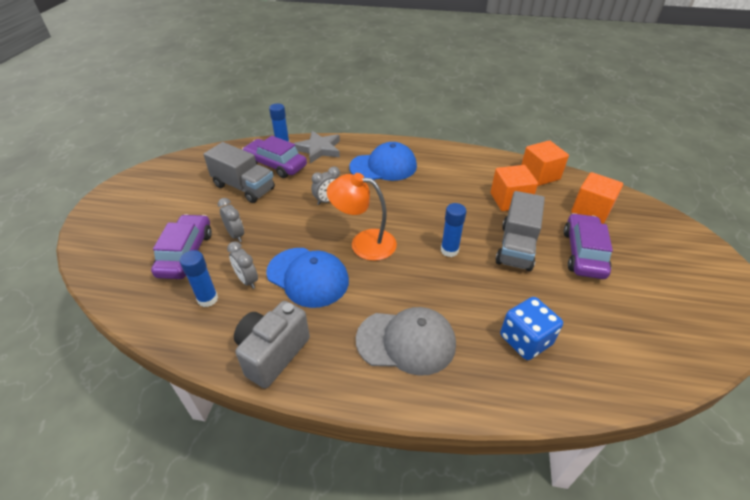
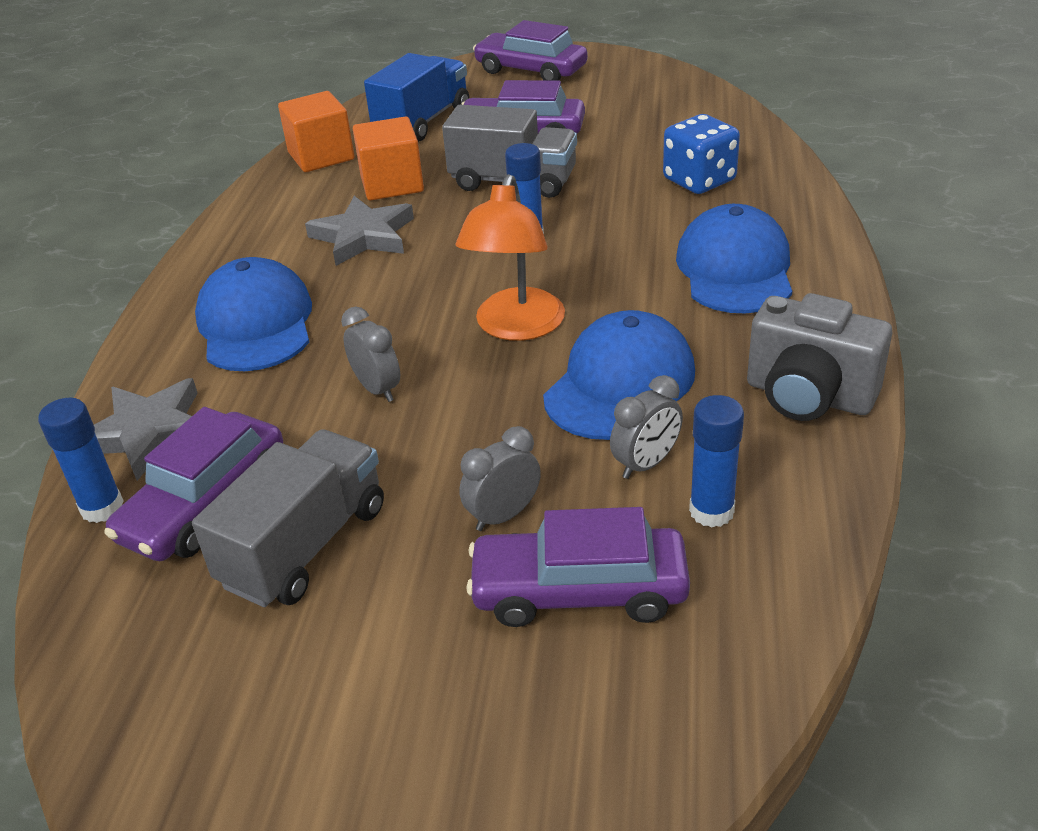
camera: 90 degrees left, 5 degrees down
grey cap [356,307,456,376] -> blue cap [676,204,792,314]
orange cube [571,172,623,224] -> blue truck [364,53,469,142]
none -> grey star [305,196,414,266]
none -> purple car [473,20,588,81]

